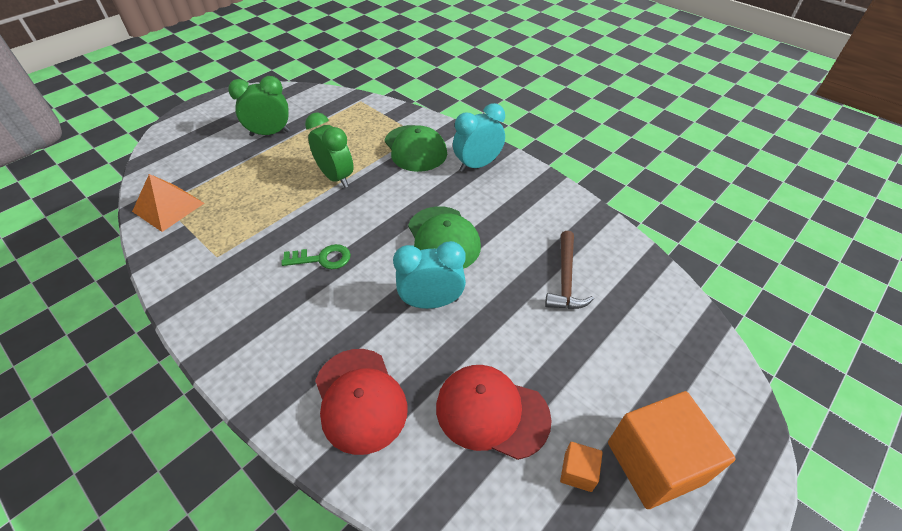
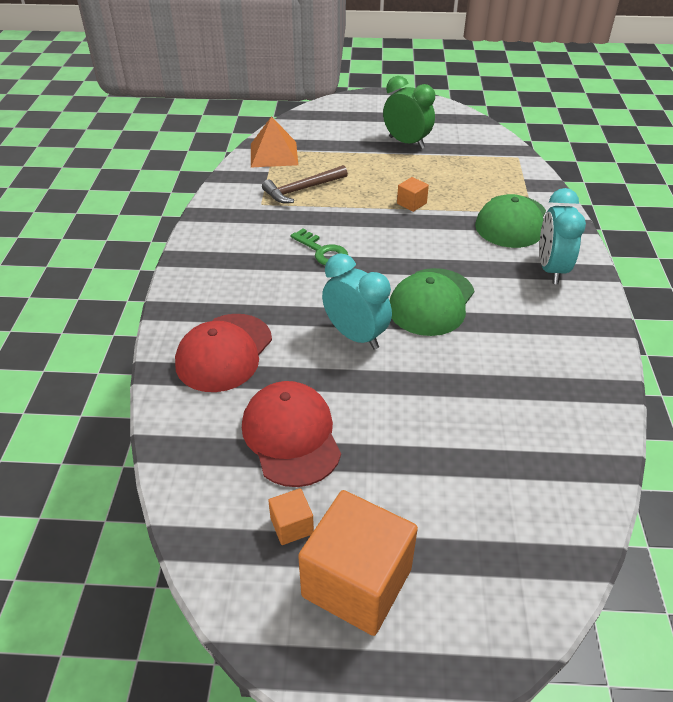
camera: 50 degrees right, 5 degrees down
green clock [305,112,354,188] -> orange cube [397,177,429,212]
turquoise clock [453,103,505,172] -> turquoise clock turned 105 degrees counterclockwise [539,188,586,284]
brown hammer [545,231,594,309] -> brown hammer moved to [262,165,348,203]

